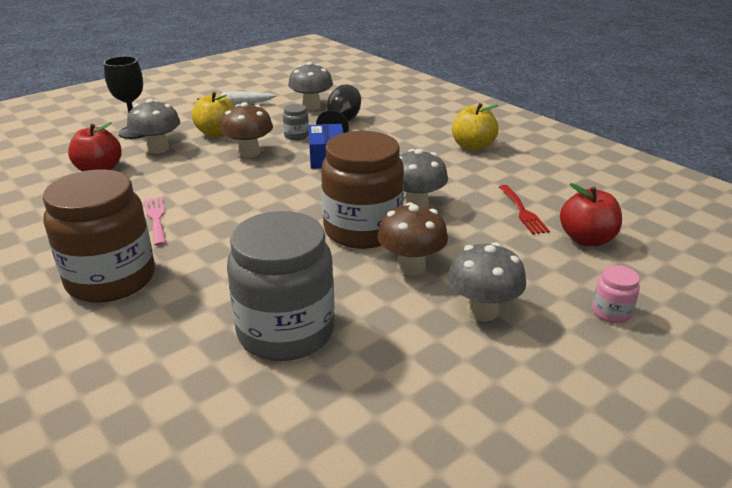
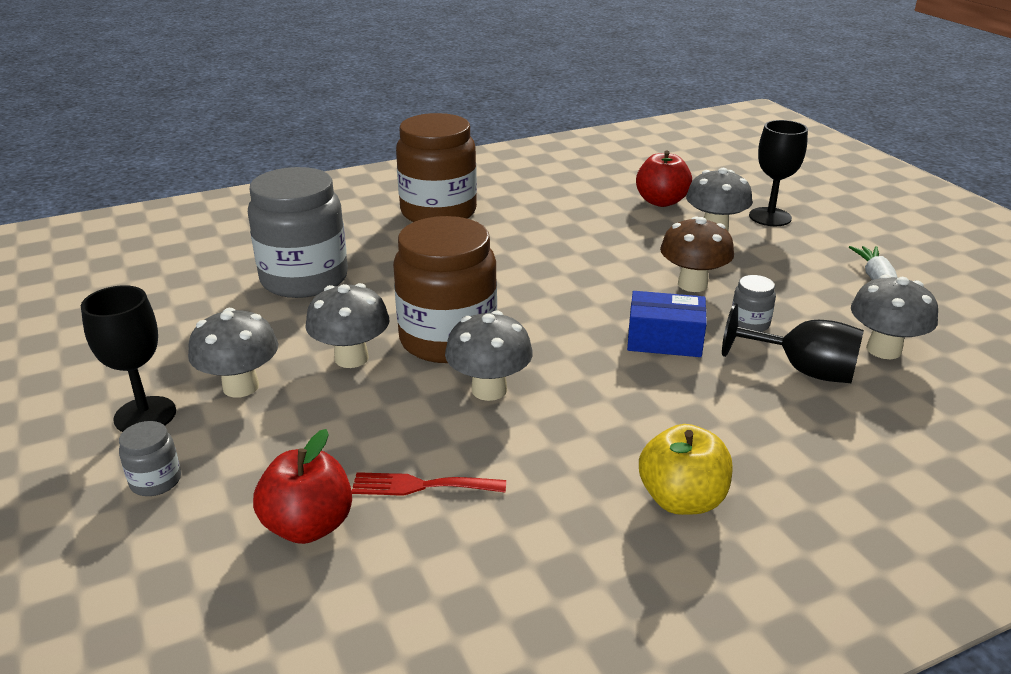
camera: 105 degrees right, 0 degrees up
pink fork [144,197,166,246] -> none
yellow apple [192,92,235,138] -> none
brown mushroom [377,202,448,275] -> grey mushroom [305,283,389,368]
pink jar [592,265,640,323] -> grey jar [119,421,181,496]
none -> black goblet [81,285,176,432]

